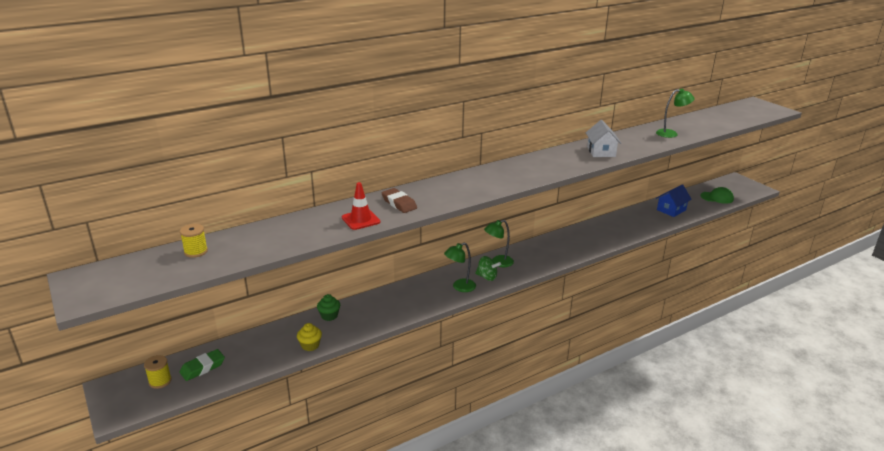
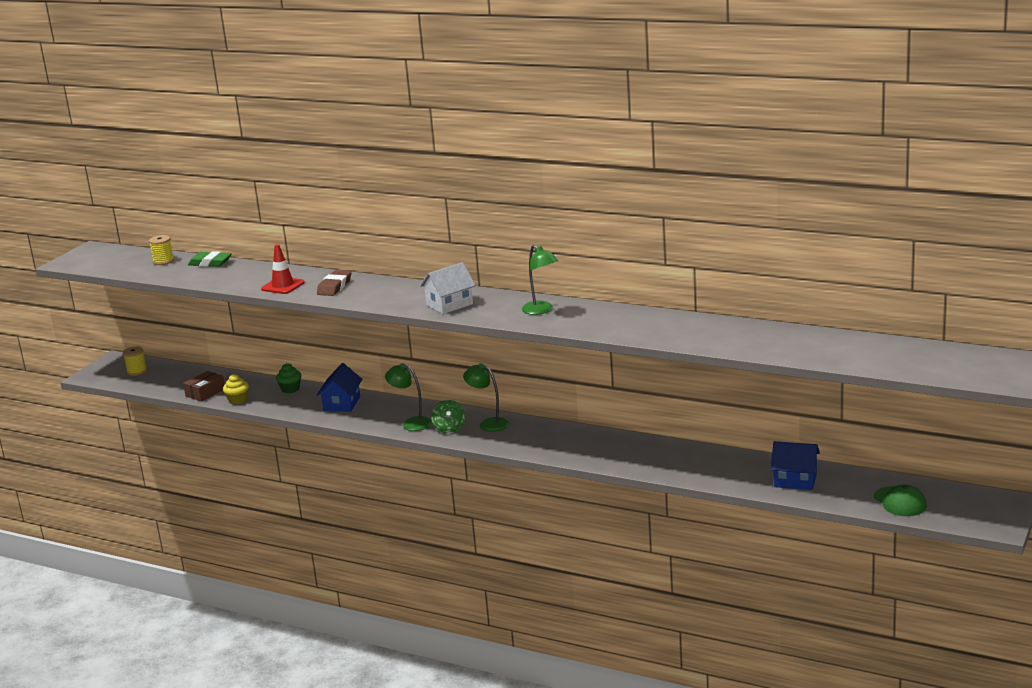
camera: 60 degrees right, 5 degrees down
green eraser [179,349,225,381] -> green eraser moved to [188,251,232,267]
white house [586,120,621,157] -> white house moved to [420,262,476,314]
green lamp [656,89,695,138] -> green lamp moved to [522,245,558,315]
none -> brown box [183,371,225,402]
none -> blue house [317,363,362,412]

